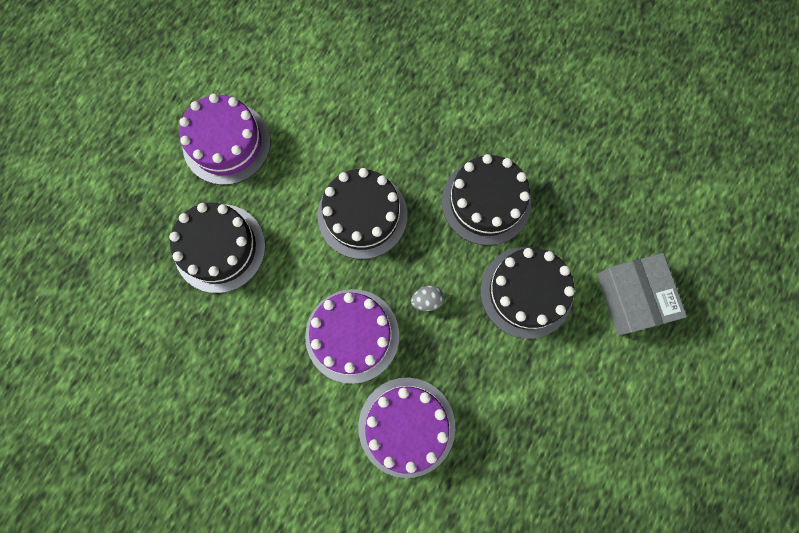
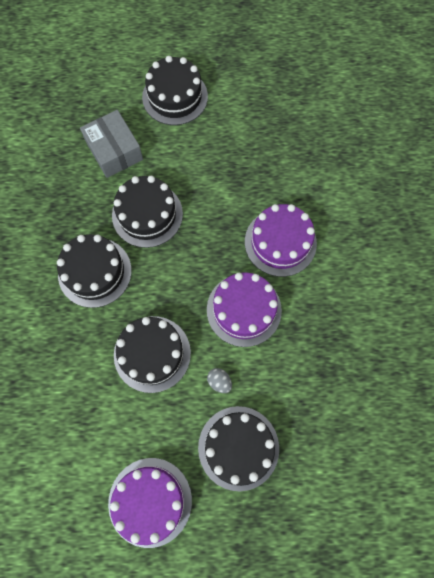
camera: 120 degrees left, 5 degrees down
grey egg [411,286,444,311] -> grey egg moved to [207,368,232,393]
grey box [597,253,687,335] -> grey box turned 75 degrees counterclockwise [80,110,143,178]
none -> black cake [142,56,208,125]

